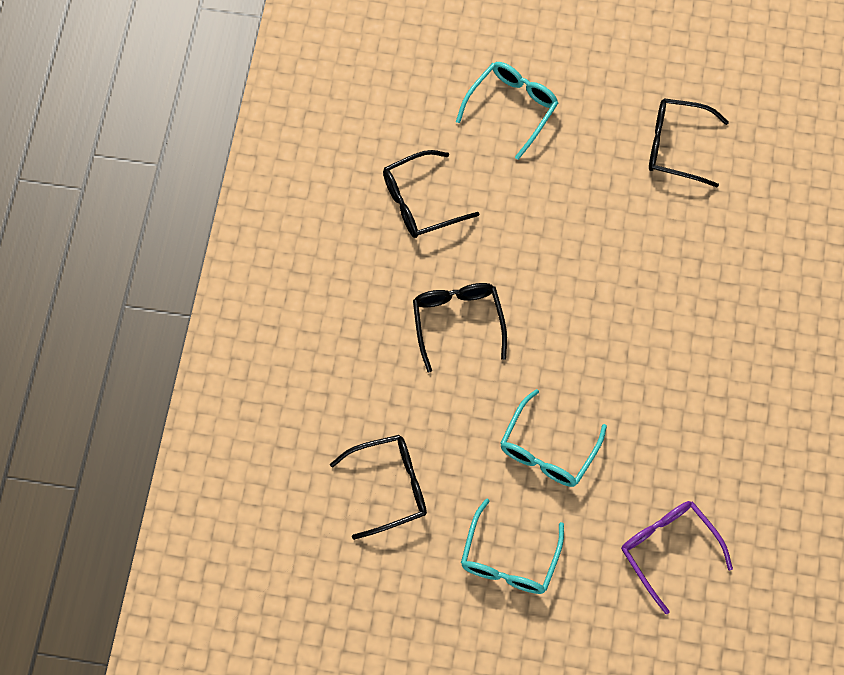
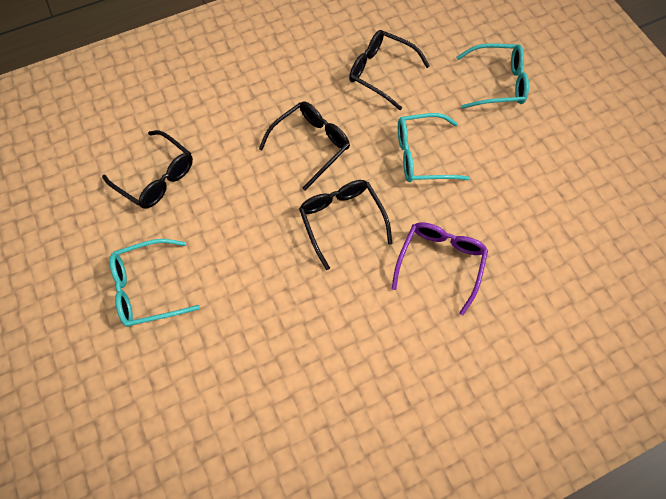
camera: 55 degrees right, 0 degrees up
turquoise glasses [500,389,607,487] -> turquoise glasses moved to [398,113,470,182]
purple glasses [621,501,733,614] -> purple glasses moved to [392,222,488,315]
black glasses [649,98,729,187] -> black glasses moved to [299,180,392,270]

